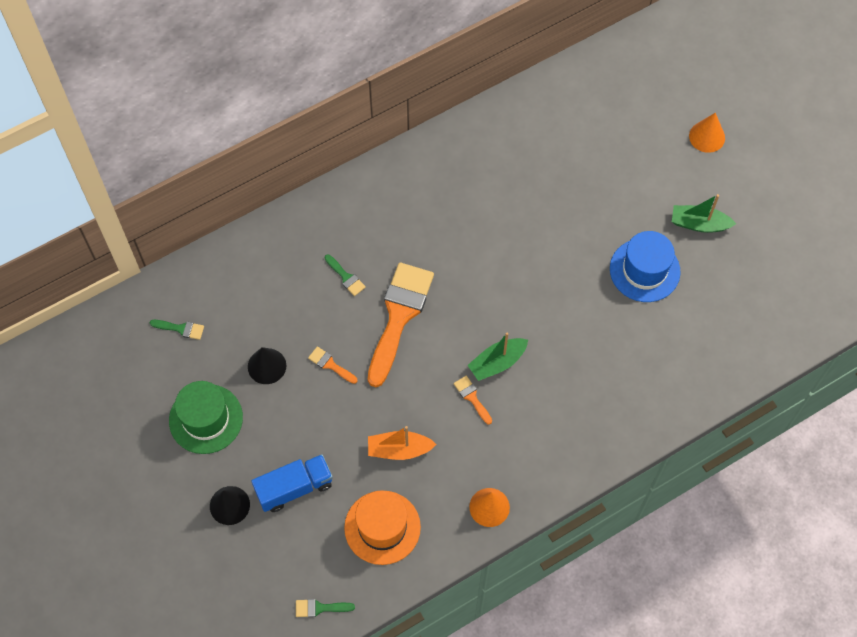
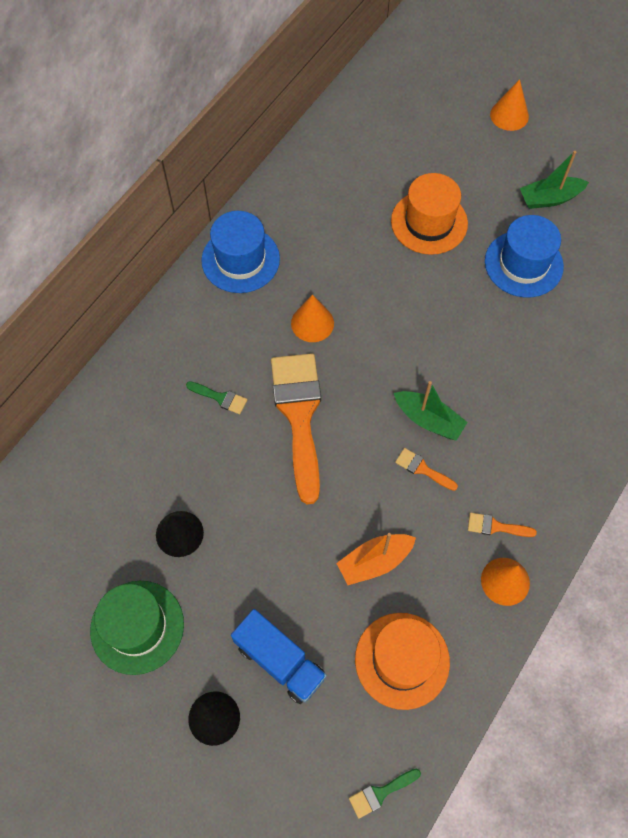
camera: 25 degrees left, 0 degrees up
green brush [150,320,204,340] -> none
blue truck [251,454,333,512] -> blue truck turned 90 degrees clockwise [231,609,327,704]
orange brush [308,347,358,384] -> orange brush moved to [468,513,537,537]
green boat [467,332,528,381] -> green boat turned 90 degrees counterclockwise [394,381,468,441]
none -> blue hat [201,211,280,293]
none -> orange cone [291,294,334,342]
none -> orange hat [391,173,468,255]

